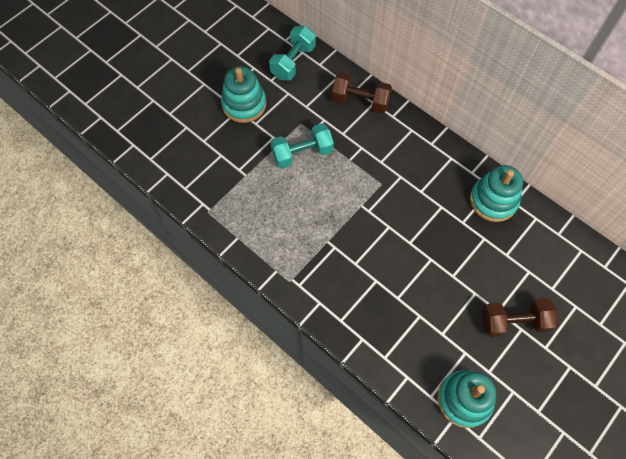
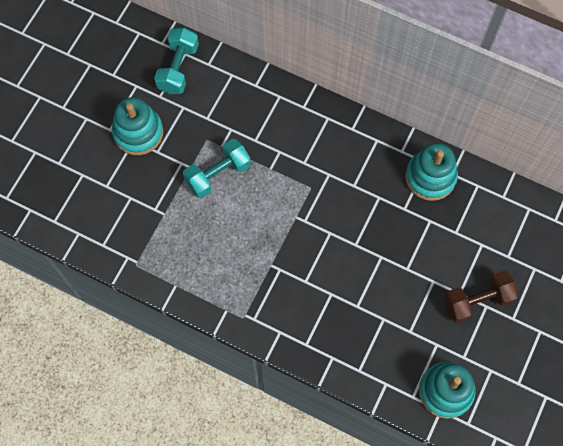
camera: 15 degrees left, 5 degrees up
brown dumbbell [331,72,392,113] -> none

